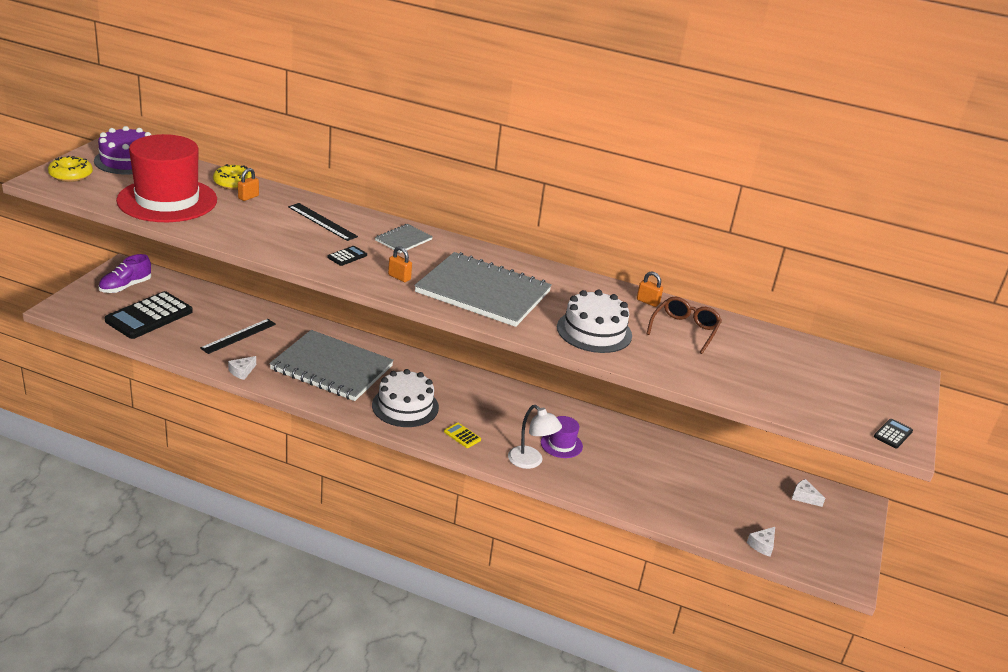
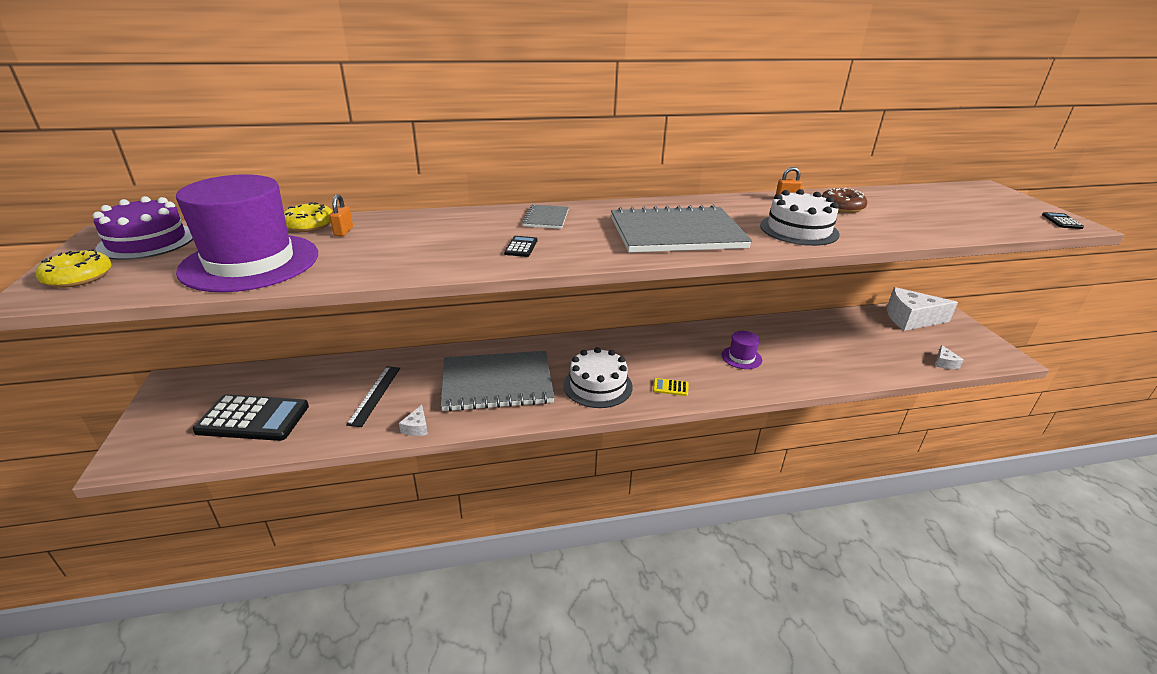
camera: 30 degrees left, 0 degrees up
purple shoe [98,254,151,293] -> none
black calculator [104,291,193,339] -> black calculator turned 90 degrees counterclockwise [193,394,309,441]
red hat [116,134,217,222] -> purple hat [176,174,318,292]
black ruler [288,203,358,241] -> none
orange padlock [388,246,412,282] -> none
white lamp [508,405,562,469] -> none
brown glasses [646,297,722,354] -> brown donut [821,188,867,213]
white cheese [792,479,825,507] -> white cheese [887,287,958,331], size x2.36

